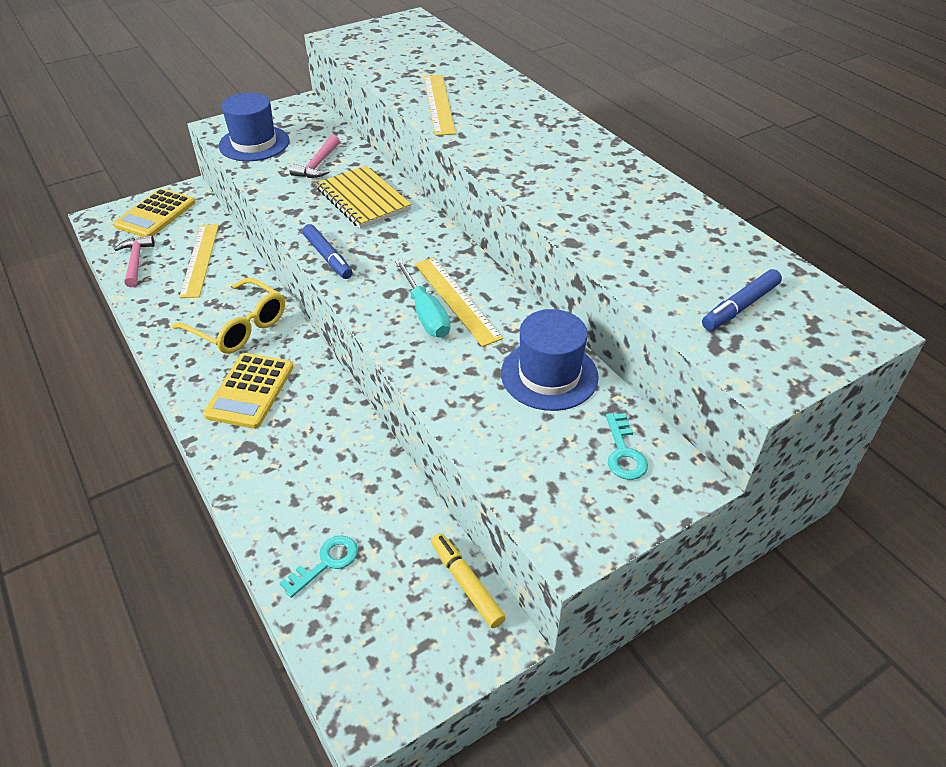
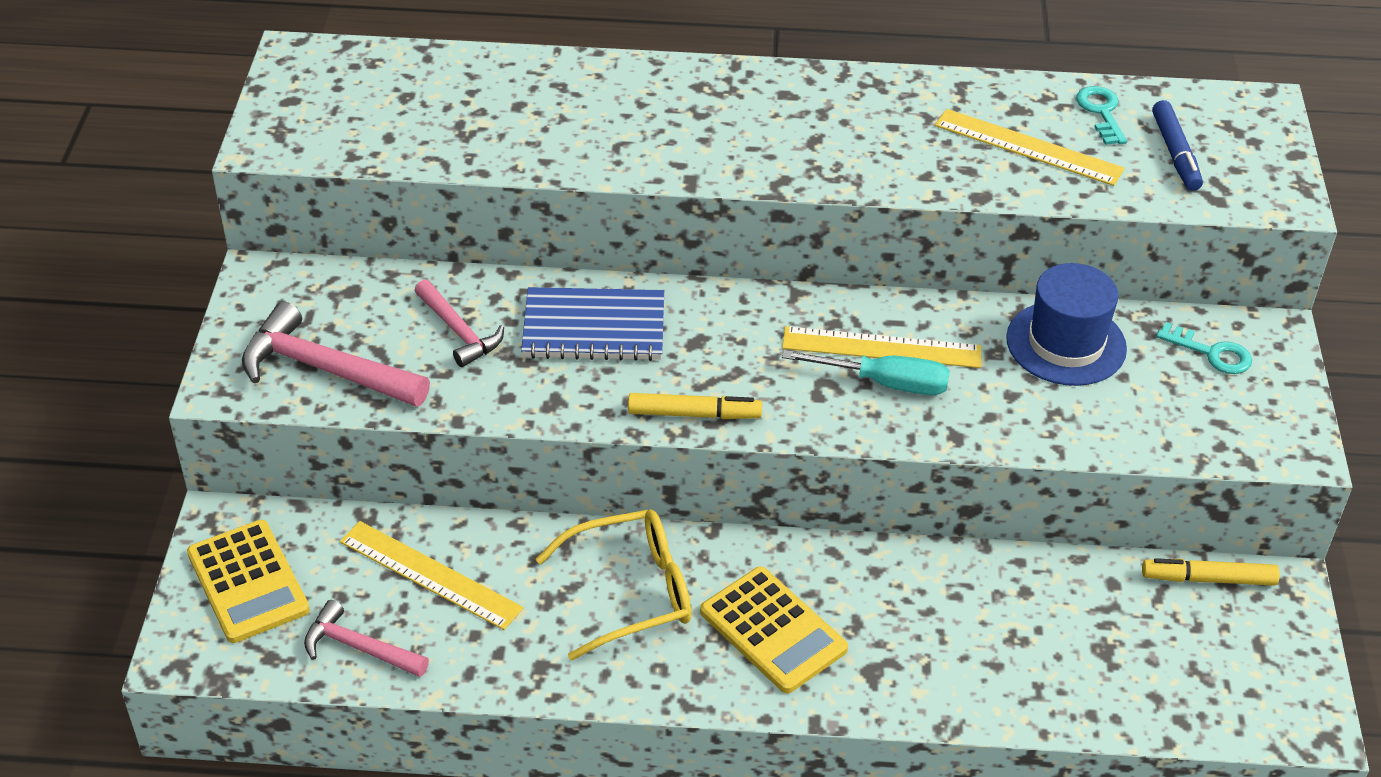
camera: 55 degrees left, 0 degrees up
blue hat [219,92,289,161] -> pink hammer [242,302,430,407]
turquoise key [280,535,358,598] -> turquoise key moved to [1076,86,1127,145]
blue marker [302,224,353,279] -> yellow marker [628,393,762,419]
yellow notebook [316,166,411,229] -> blue notebook [521,287,664,361]
yellow ruler [424,75,456,136] -> yellow ruler moved to [935,109,1125,186]

